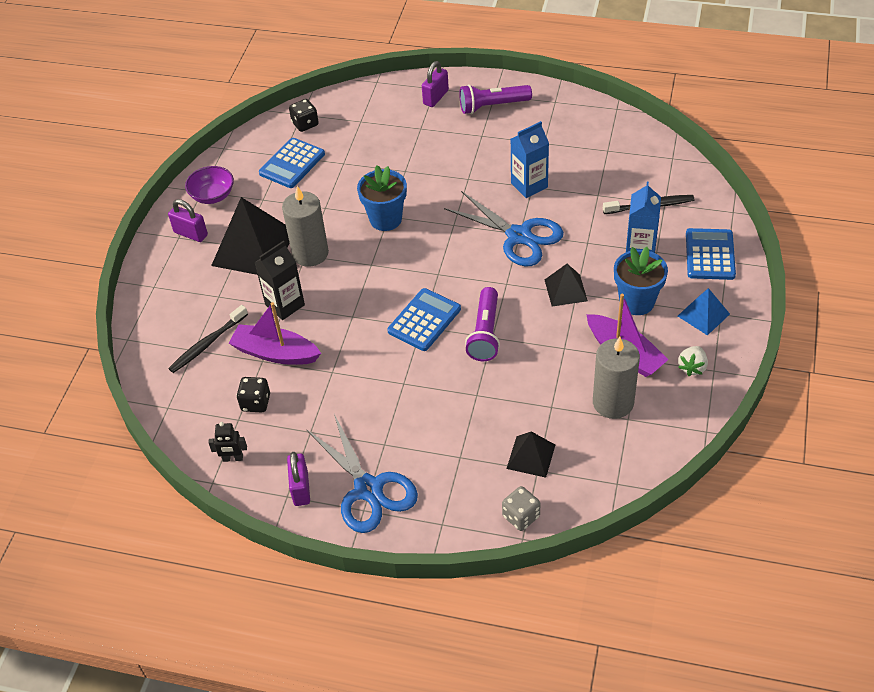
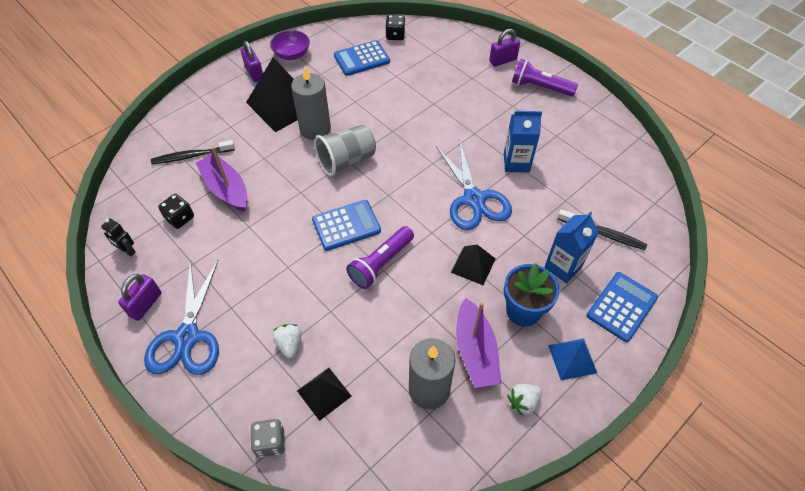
camera: 30 degrees right, 5 degrees up
black carton [254,241,305,320] -> none
blue flower pot [357,165,407,231] -> none
none -> white strawberry [272,324,302,358]
none -> grey cup [314,125,376,176]

